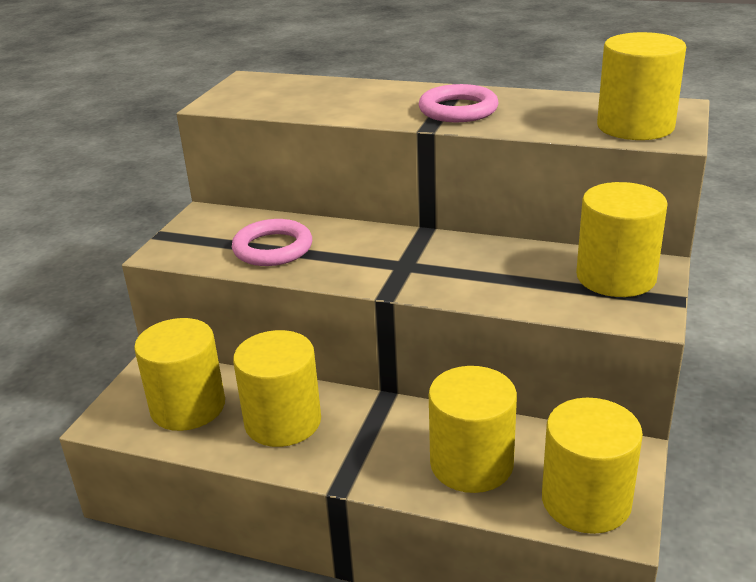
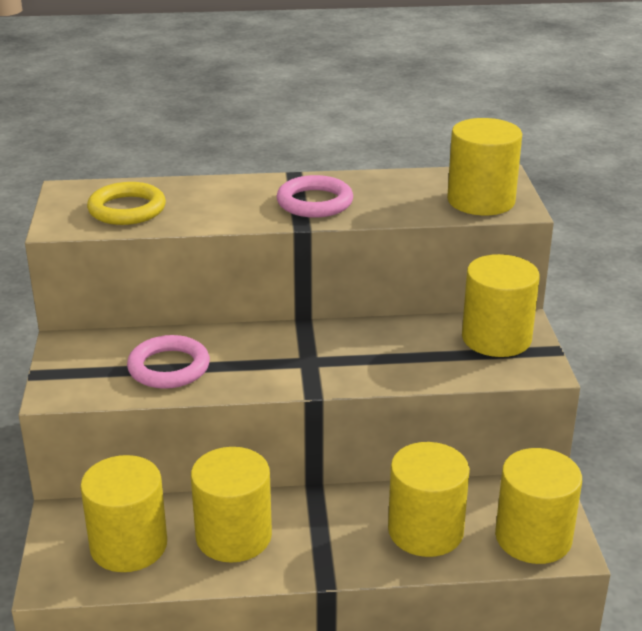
camera: 25 degrees left, 0 degrees up
none -> yellow ring [87,182,166,225]

